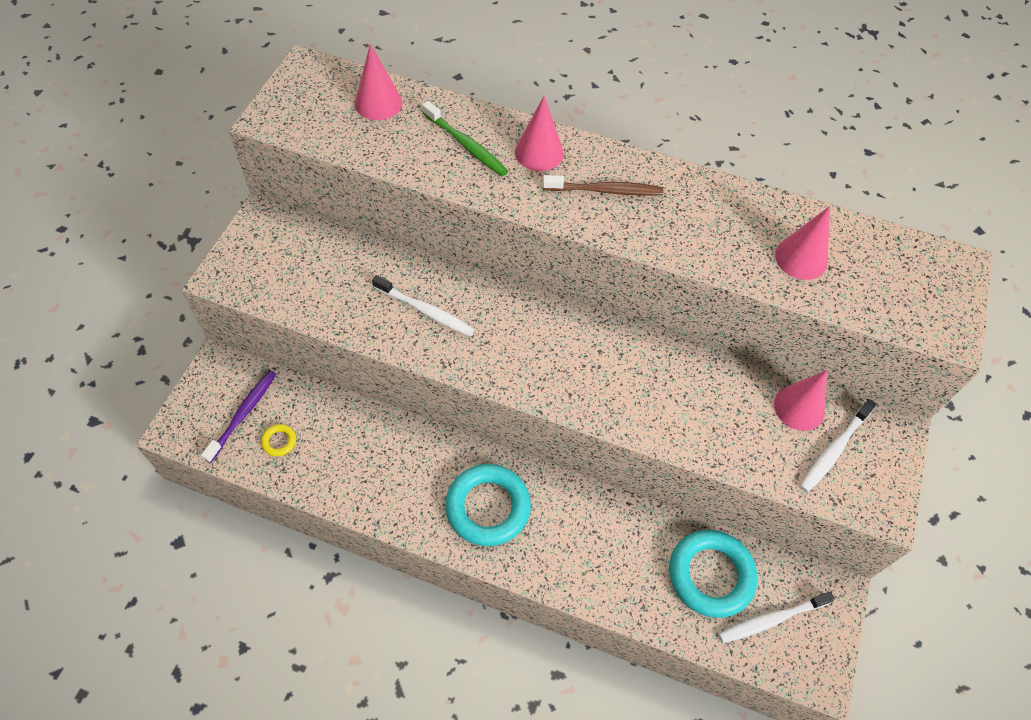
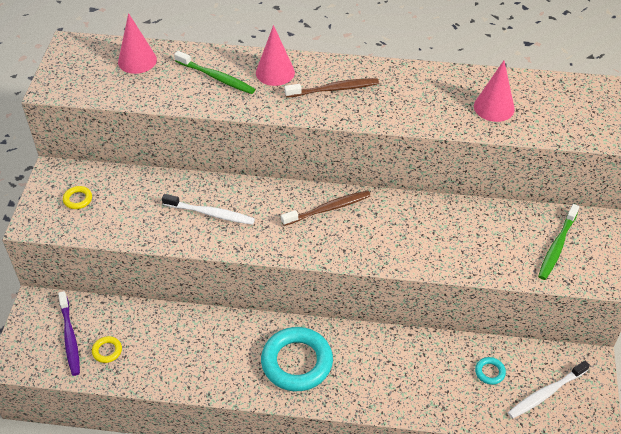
camera: 10 degrees left, 10 degrees down
purple toothbrush [201,370,276,463] -> purple toothbrush turned 150 degrees clockwise [58,291,80,376]
turquoise ring [669,530,758,618] -> turquoise ring [475,357,506,385], size x0.42
pink cone [774,370,827,431] -> none
white toothbrush [800,399,876,492] -> green toothbrush [538,204,579,280]
none -> yellow ring [63,186,92,209]
none -> brown toothbrush [281,191,371,226]

